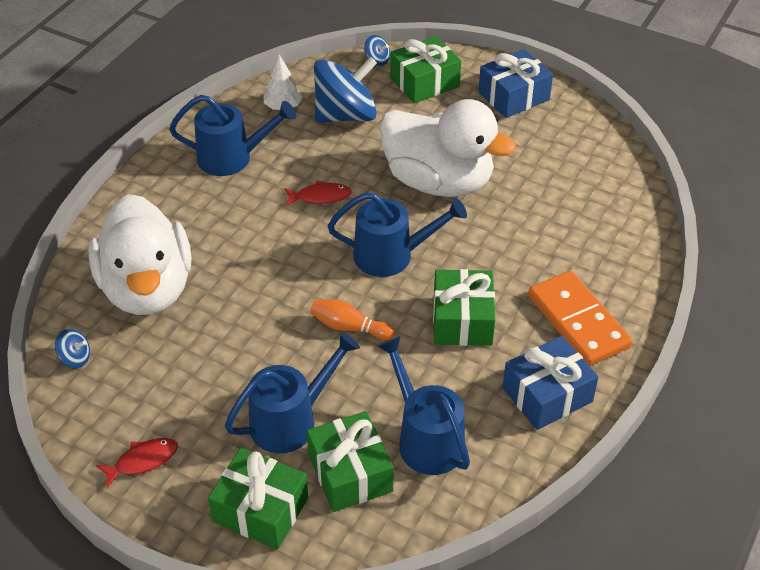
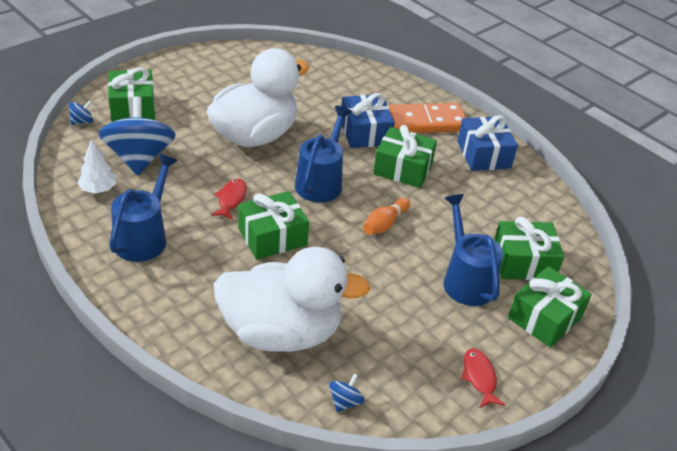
camera: 75 degrees left, 5 degrees down
blue watering can [377,336,470,475] -> none
blue gift [478,49,553,118] -> blue gift moved to [341,93,395,148]
none -> green gift [238,191,309,260]

